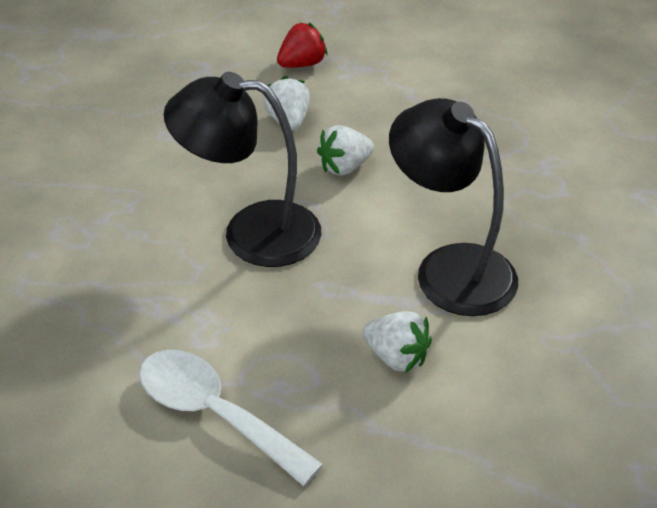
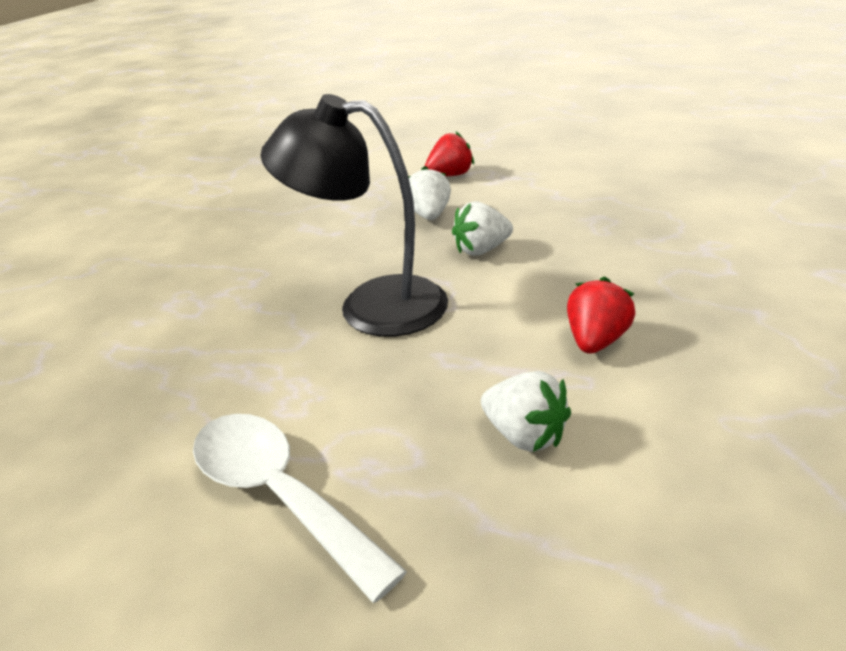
camera: 10 degrees right, 10 degrees down
black lamp [389,98,518,316] -> red strawberry [567,276,636,354]

